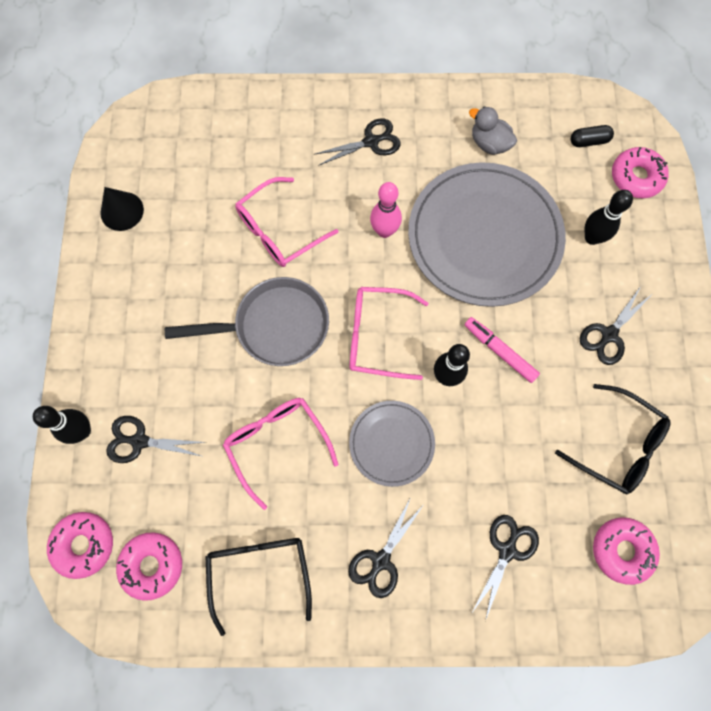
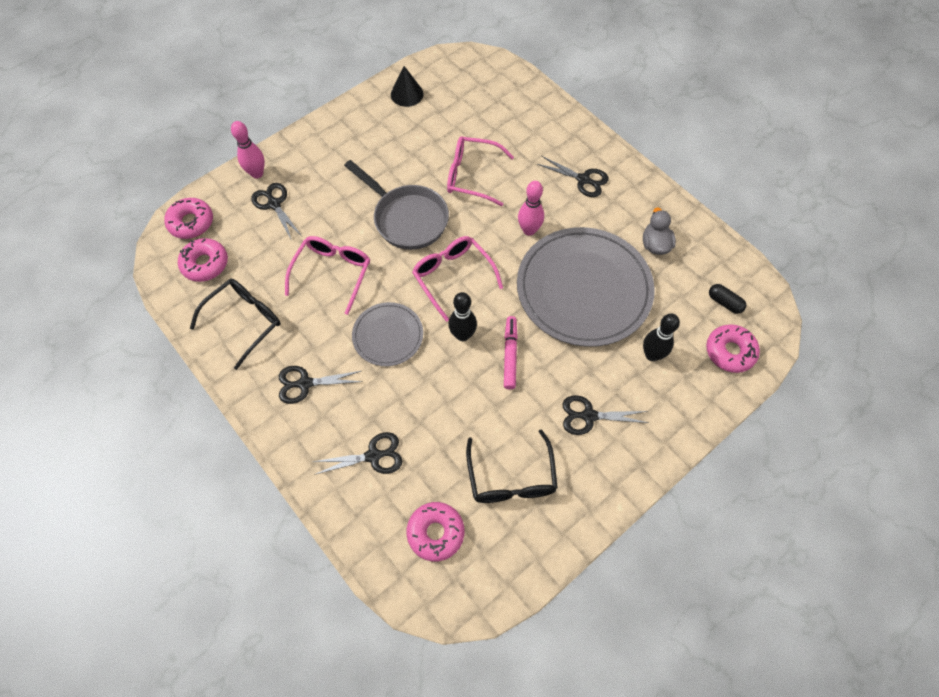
camera: 50 degrees right, 10 degrees down
black bowling pin [33,406,91,444] -> pink bowling pin [231,121,265,178]

